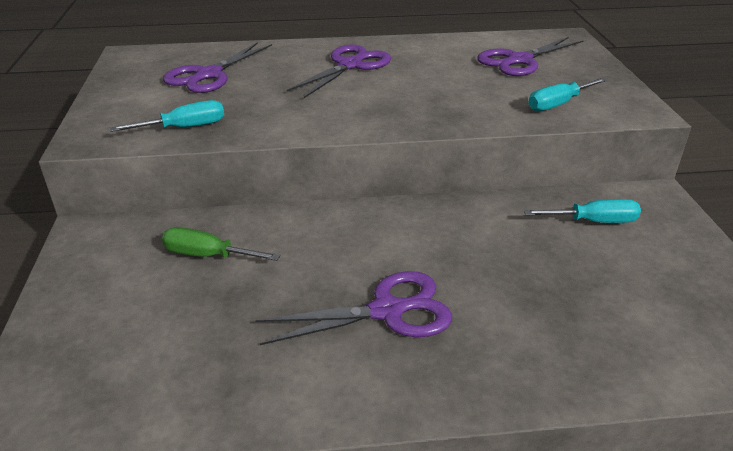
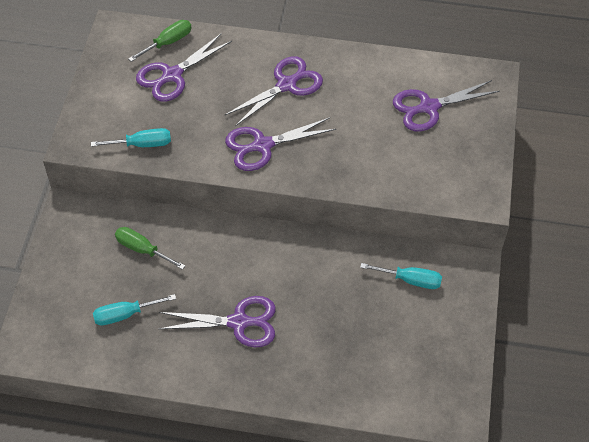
camera: 15 degrees right, 20 degrees up
turquoise screwdriver [528,78,607,111] -> turquoise screwdriver moved to [93,294,176,325]
none -> green screwdriver [128,20,192,62]
none -> purple scissors [225,117,337,171]

